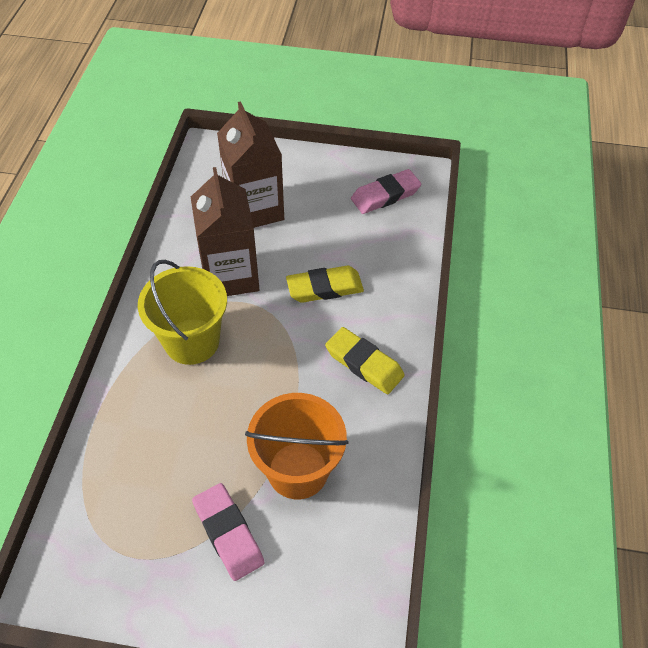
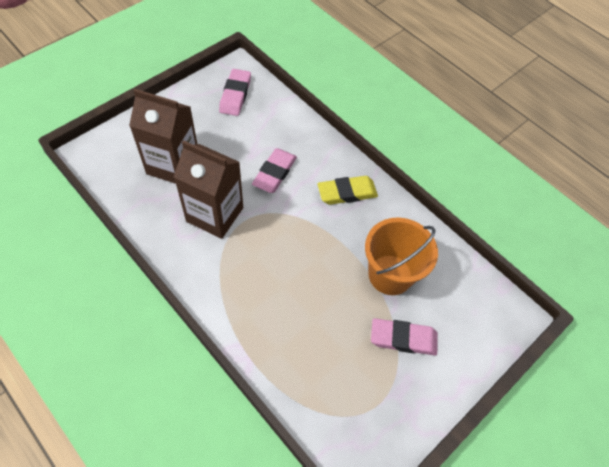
camera: 55 degrees left, 5 degrees up
yellow bucket [138,260,227,365] -> none
yellow eraser [286,266,364,303] -> pink eraser [252,148,297,193]

